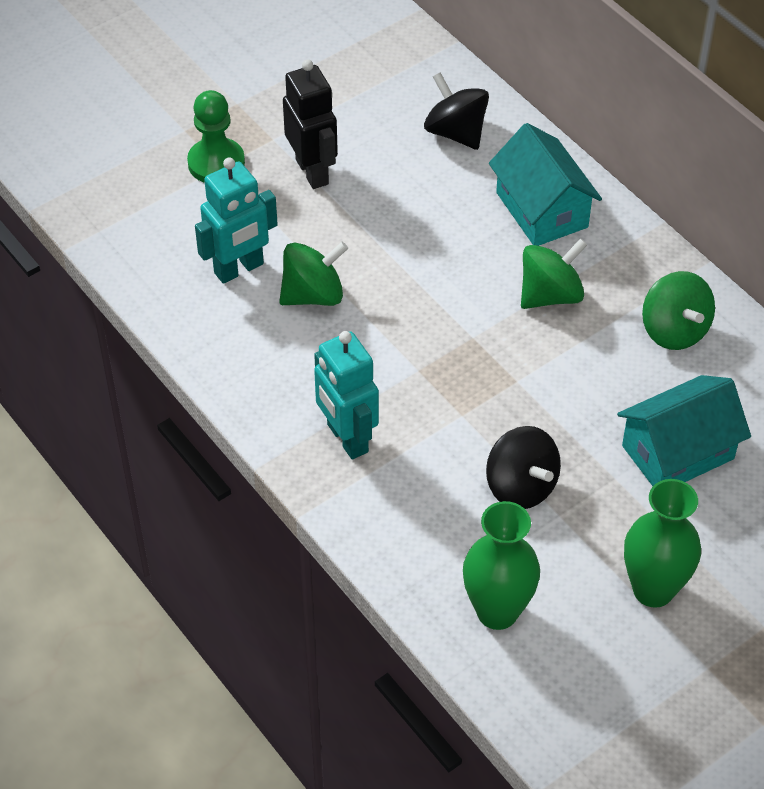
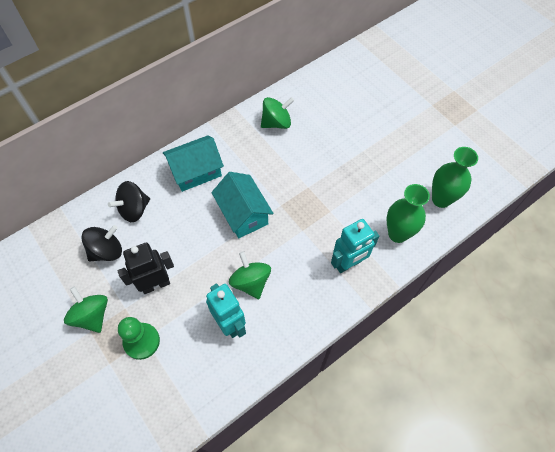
camera: 90 degrees left, 10 degrees up
black spinning top [486,426,561,509] -> black spinning top moved to [81,225,122,261]
green spinning top [521,238,587,309] -> green spinning top moved to [64,287,108,333]
turquoise house [617,375,751,486] -> turquoise house moved to [211,172,274,238]
green vase [624,479,701,608] -> green vase moved to [387,184,430,243]

